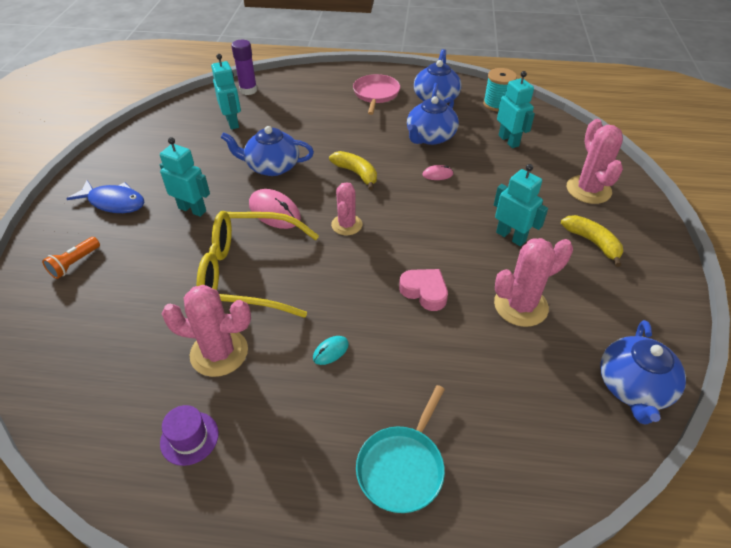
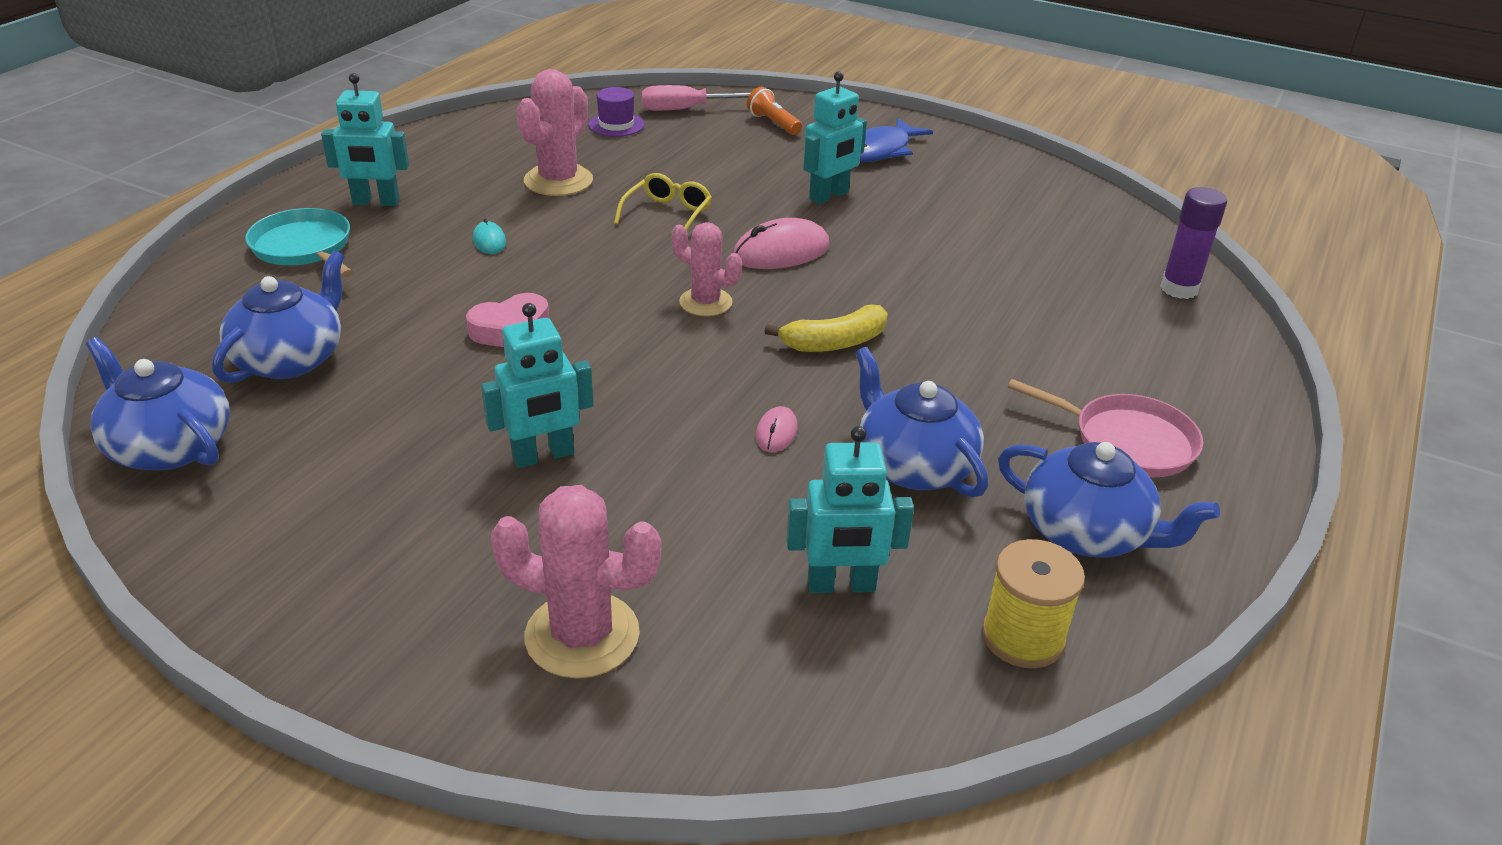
camera: 110 degrees right, 10 degrees down
purple hat [160,405,219,466] -> purple hat moved to [588,87,645,137]
yellow glasses [196,211,319,318] -> yellow glasses [614,173,712,230], size x0.48
turquoise robot [211,54,241,129] -> turquoise robot moved to [321,73,409,206]
blue teapot [221,126,314,176] -> blue teapot moved to [212,251,345,383]
turquoise spool [483,68,517,111] -> yellow spool [982,539,1085,668]
pink cactus [494,238,573,327] -> none
yellow banana [561,215,623,267] -> none
none -> pink screwdriver [641,85,750,111]

